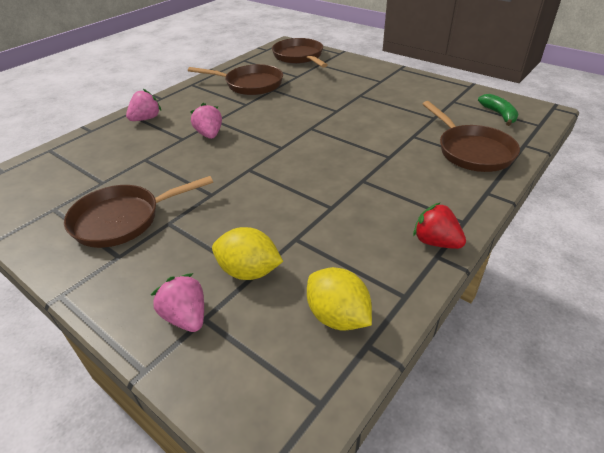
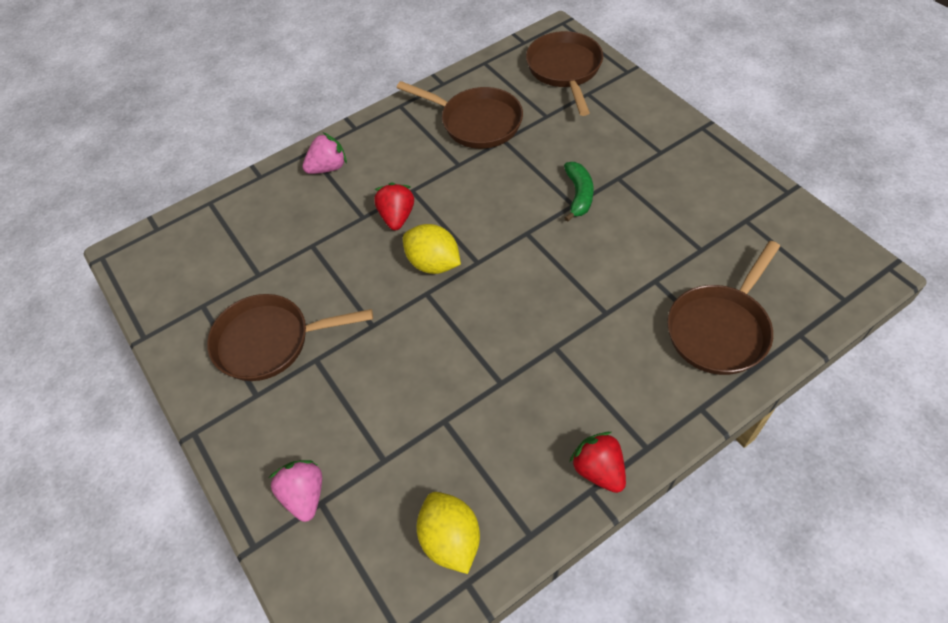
camera: 20 degrees right, 15 degrees up
pink strawberry [190,103,222,139] -> red strawberry [374,182,414,230]
yellow lemon [212,227,283,280] -> yellow lemon moved to [403,224,461,274]
brown pan [423,101,520,172] -> brown pan turned 45 degrees clockwise [667,241,780,375]
green banana [478,94,518,126] -> green banana moved to [564,162,594,222]

